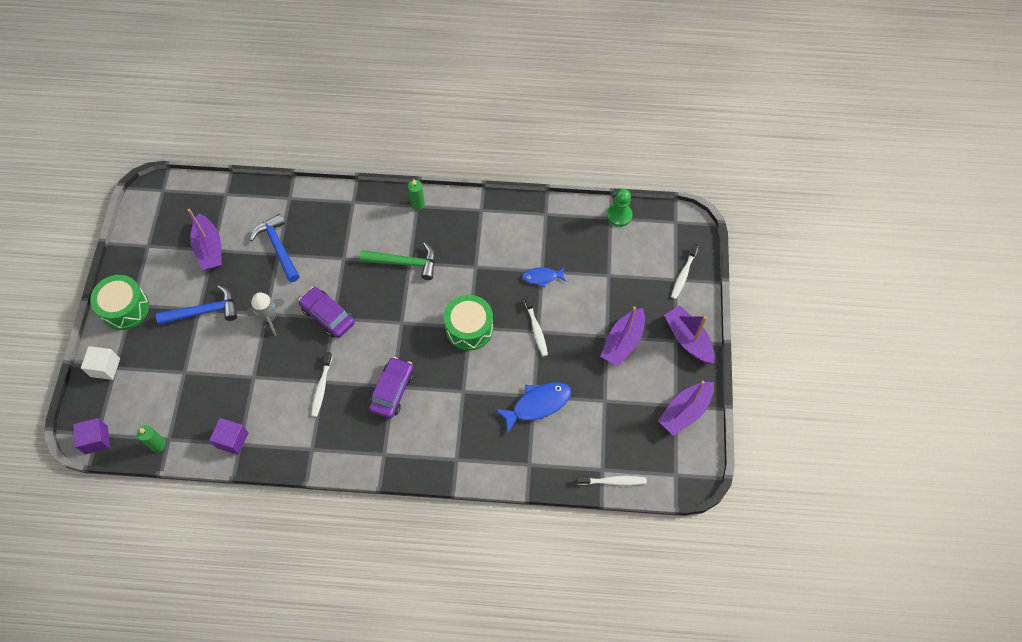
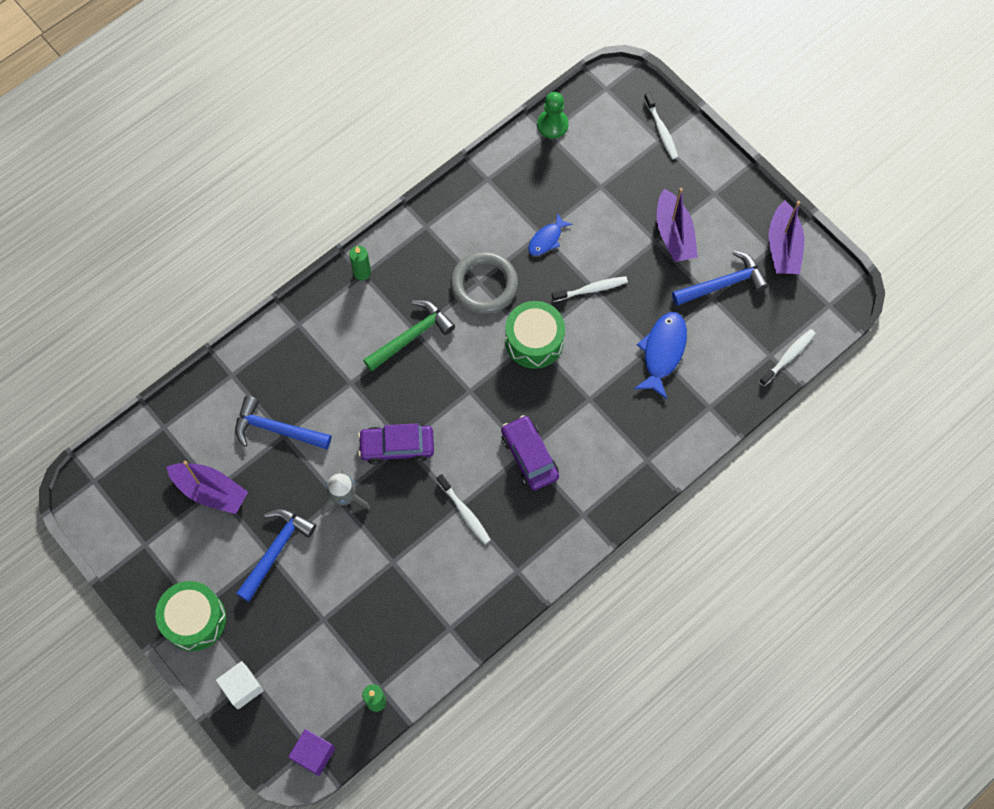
camera: 45 degrees left, 5 degrees up
purple cube [209,418,249,455] -> none
white toothbrush [524,296,548,356] -> white toothbrush turned 45 degrees counterclockwise [552,276,628,302]
purple boat [664,306,715,364] -> none
none -> grey ring [451,251,518,314]
none -> blue hammer [672,251,768,306]

